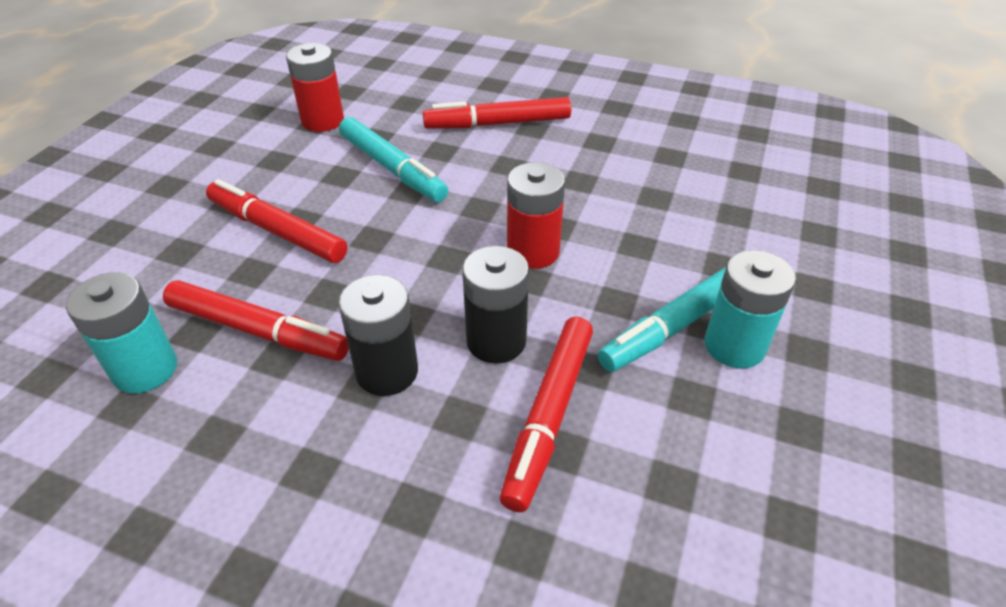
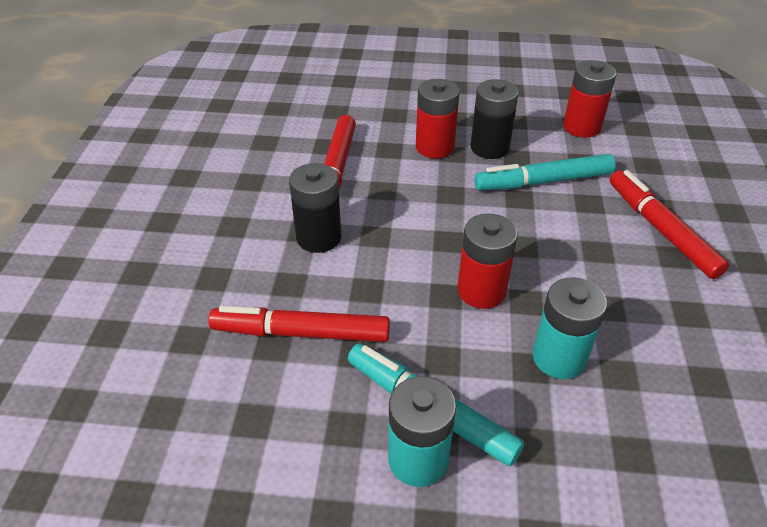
camera: 75 degrees right, 0 degrees up
turquoise battery [66,272,177,393] -> turquoise battery moved to [532,278,607,379]
red marker [206,179,348,263] -> red battery [416,79,460,158]
turquoise marker [339,117,448,202] -> turquoise marker turned 45 degrees clockwise [474,154,616,190]
black battery [462,246,529,364] -> black battery moved to [470,79,519,159]

